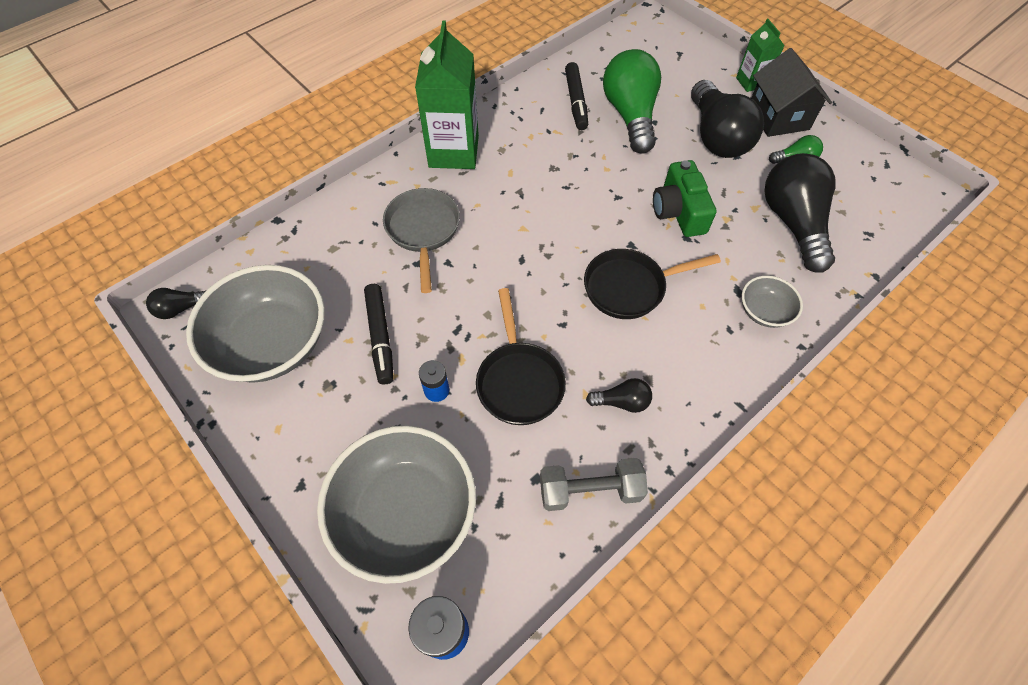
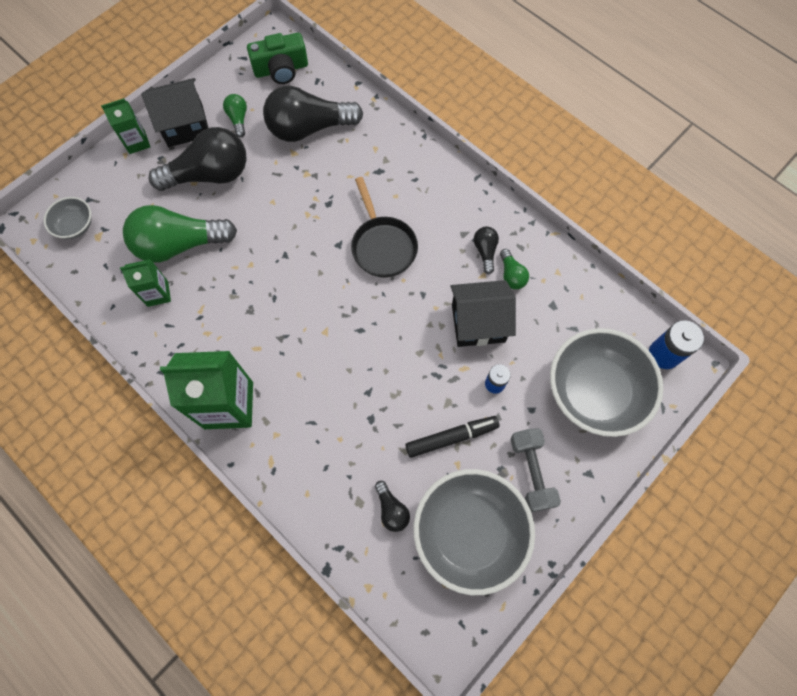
camera: 95 degrees left, 10 degrees up
black light bulb [146,288,207,319] -> black light bulb moved to [375,481,410,532]
grey pan [383,188,460,293] -> none
black pan [476,288,566,425] -> black house [451,280,516,347]
grey dumbbell [540,458,648,511] -> grey dumbbell moved to [510,428,561,512]
black marker [565,62,588,130] -> green carton [120,259,171,307]
green camera [653,160,717,237] -> green camera moved to [247,33,308,84]
grey bowl [742,275,803,328] -> grey bowl moved to [44,197,92,239]
none -> green light bulb [500,249,529,289]

